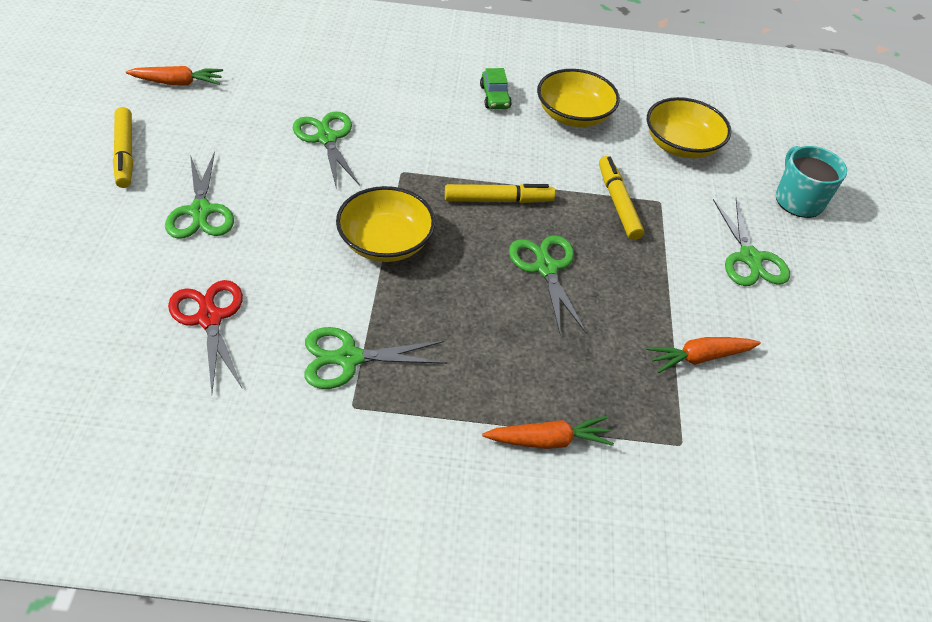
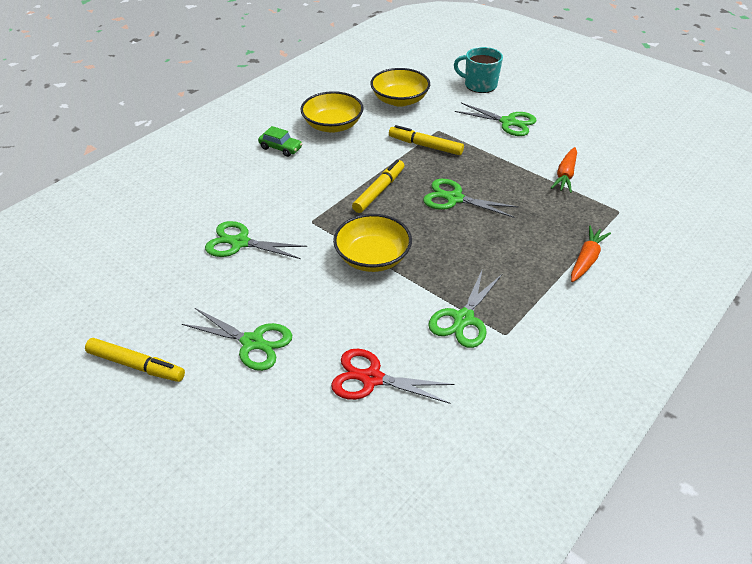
camera: 50 degrees left, 5 degrees down
orange carrot [126,66,223,86] -> none

